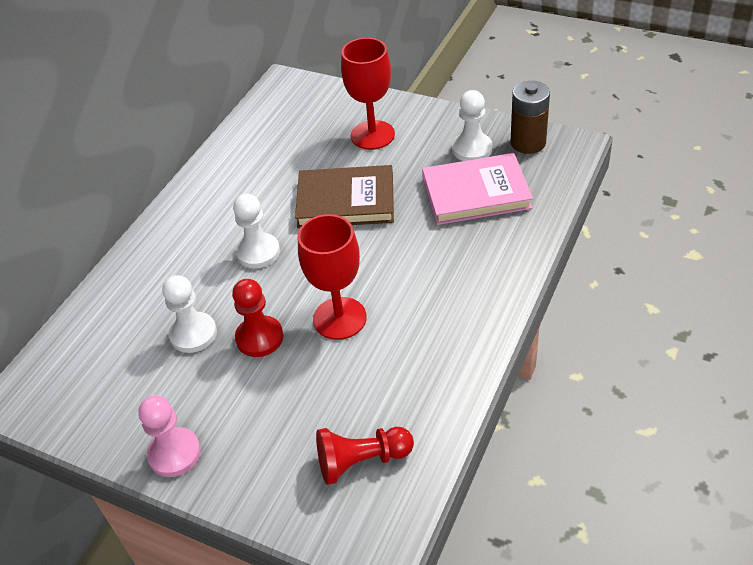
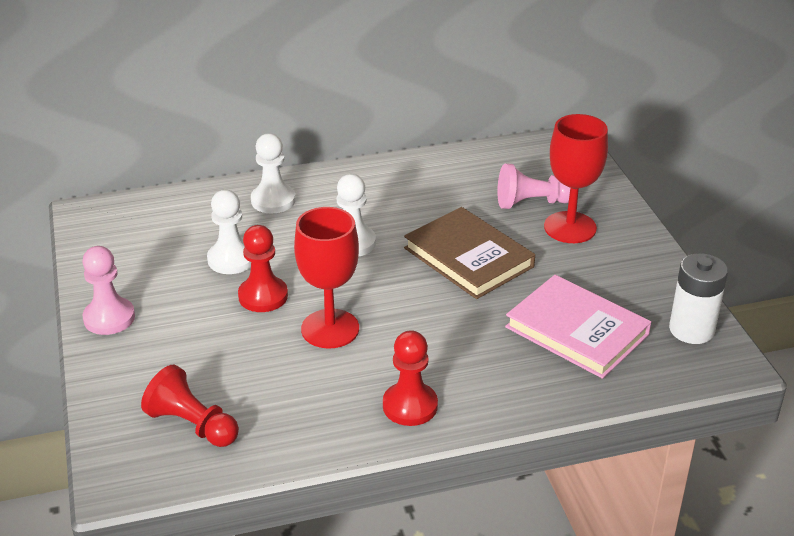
camera: 45 degrees right, 10 degrees down
white pawn [452,90,492,161] -> white pawn moved to [251,133,296,214]
brown battery [510,81,550,154] -> white battery [669,253,728,344]
none -> red pawn [383,330,438,426]
none -> pink pawn [497,163,570,209]

